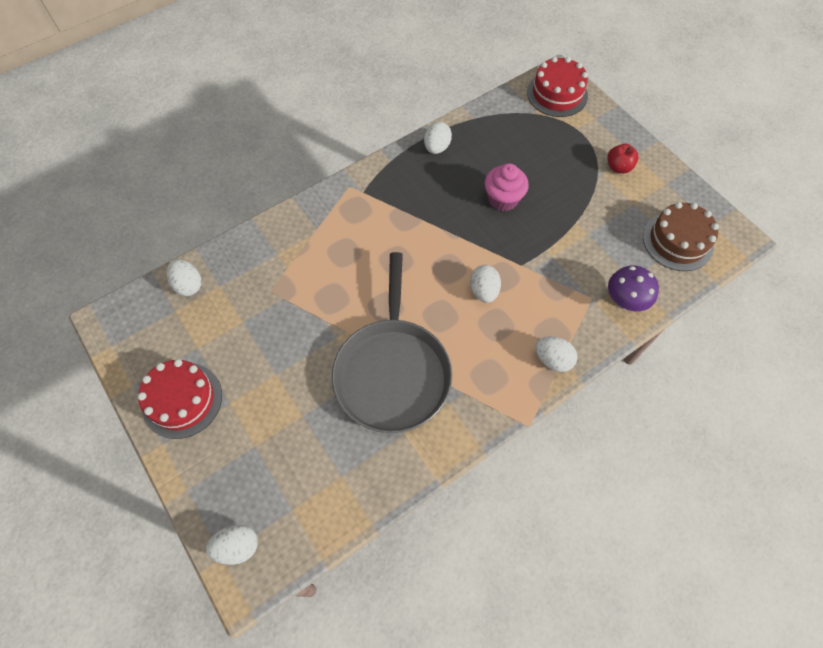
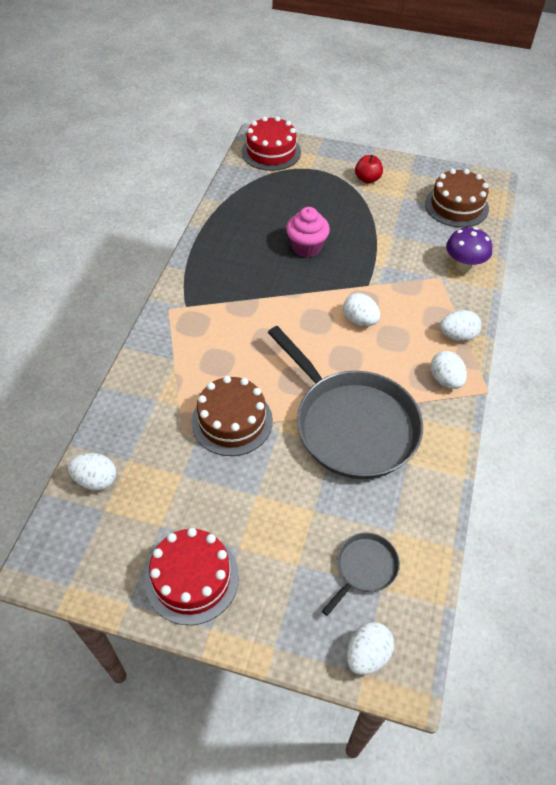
camera: 40 degrees left, 10 degrees down
white egg [424,122,452,154] -> white egg moved to [430,351,467,389]
none -> brown cake [192,376,273,456]
none -> grey pan [322,533,400,616]

